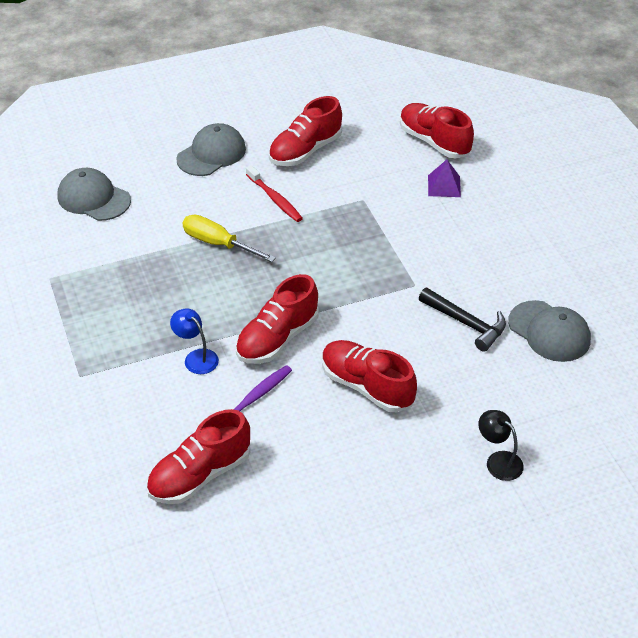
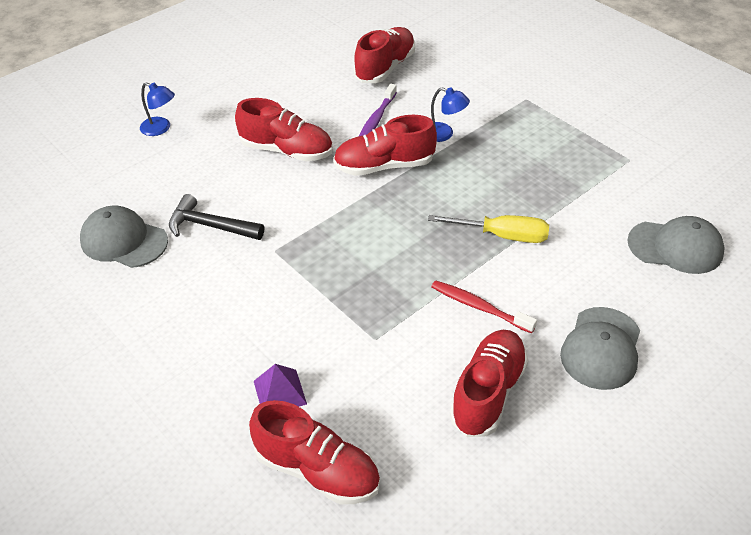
camera: 160 degrees right, 0 degrees up
red shoe [236,274,319,364] -> red shoe turned 120 degrees counterclockwise [333,115,437,176]
black lamp [478,410,524,481] -> blue lamp [140,82,175,136]

